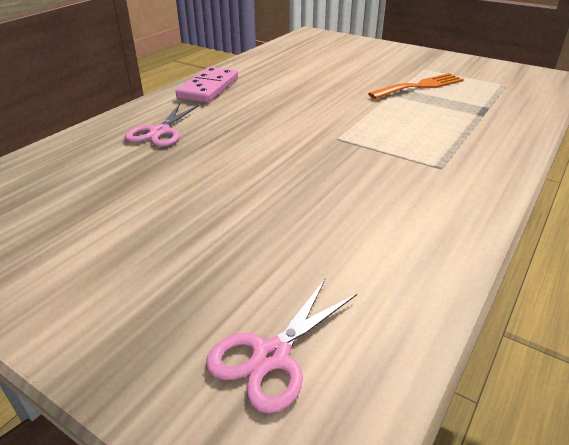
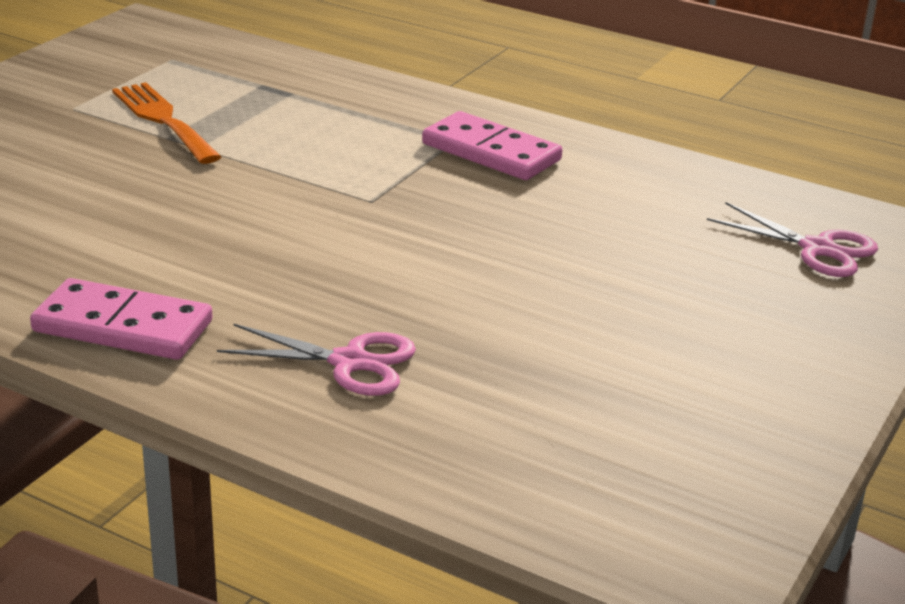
camera: 95 degrees left, 5 degrees down
none -> pink domino [422,111,562,180]

